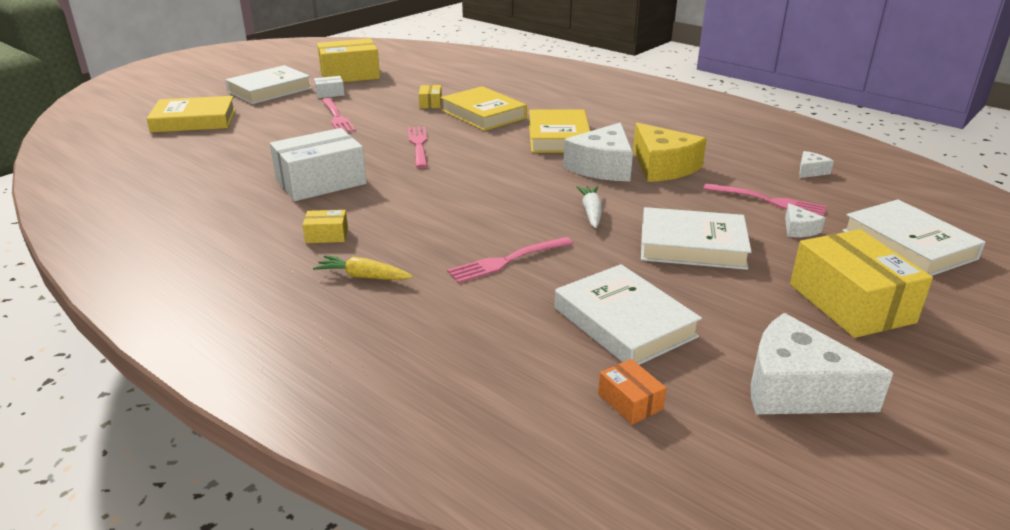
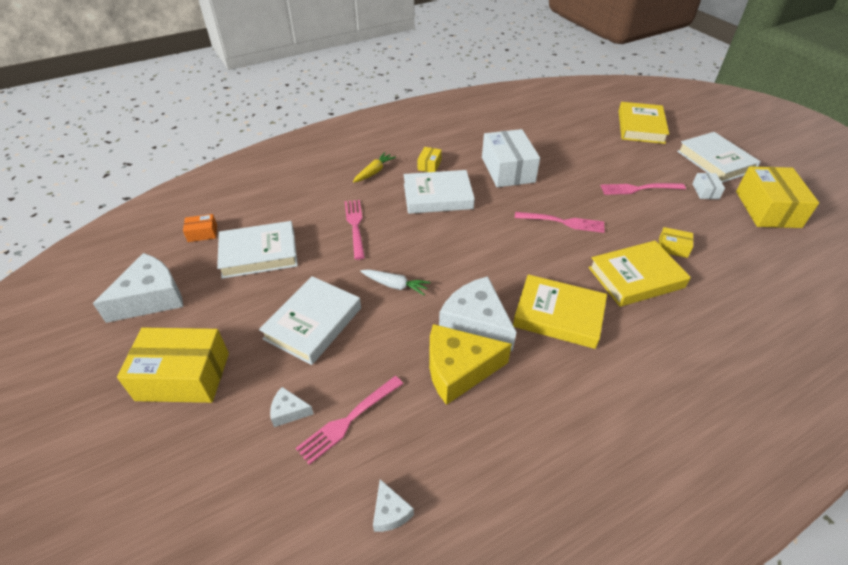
camera: 110 degrees right, 15 degrees up
white book [842,199,986,276] -> white book moved to [404,170,475,214]

